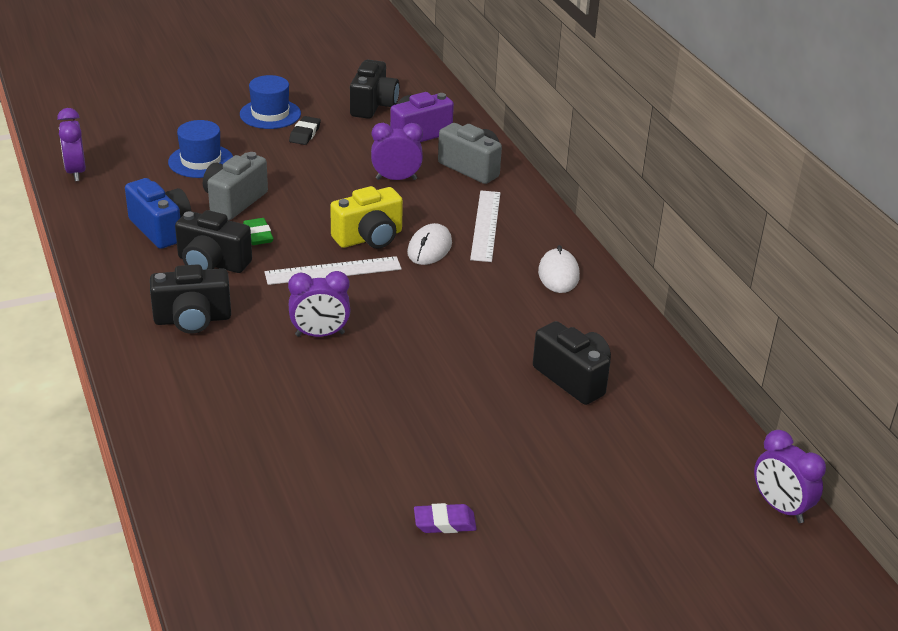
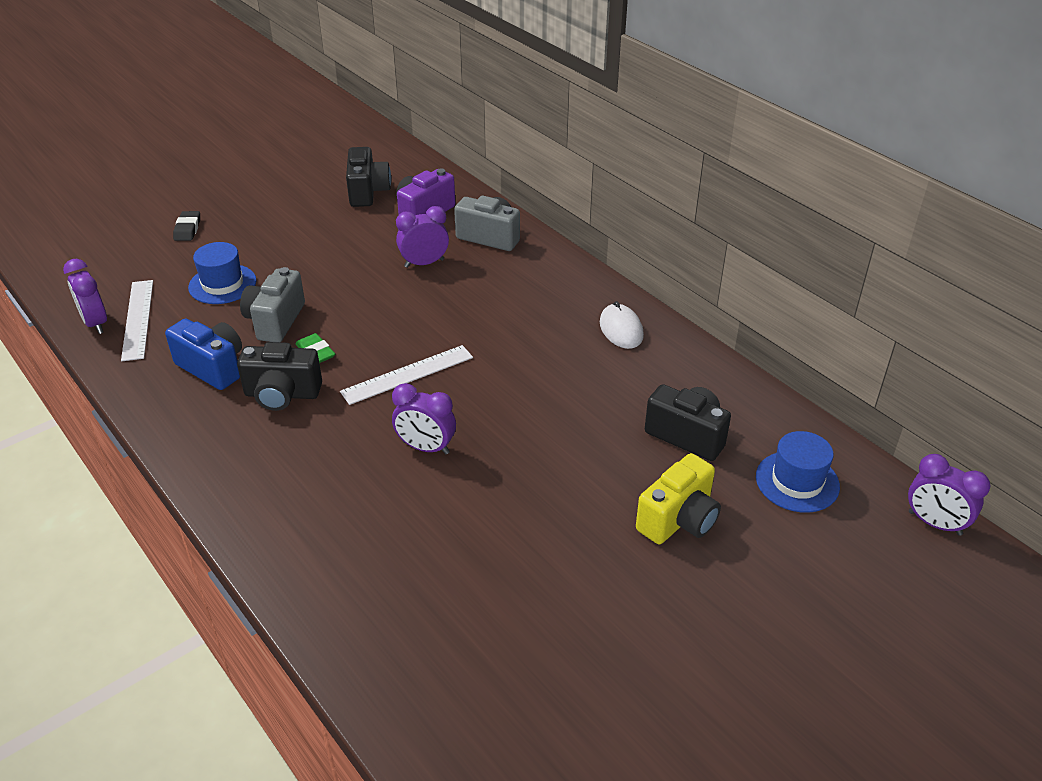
camera: 15 degrees left, 5 degrees up
black camera [150,264,231,334] -> none
blue hat [240,75,301,129] -> blue hat moved to [756,431,840,513]
purple clock [288,271,351,337] -> purple clock turned 45 degrees clockwise [392,383,456,454]
black eraser [289,116,321,145] -> black eraser moved to [173,211,200,241]
yellow camera [330,186,403,249] -> yellow camera moved to [636,453,721,544]
white mouse [407,223,452,265] -> none
purple eraser [414,503,476,533] -> none
white ruler [470,191,500,262] -> white ruler moved to [121,280,153,361]

